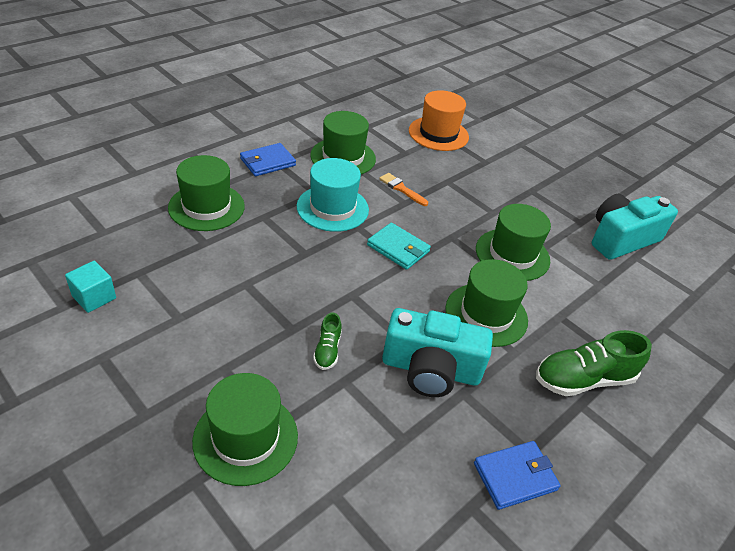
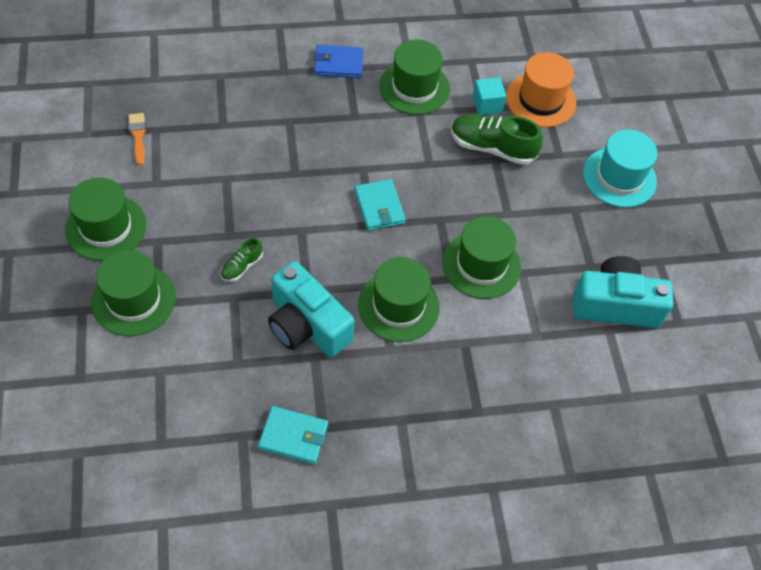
camera: 35 degrees right, 15 degrees up
turquoise cube [65,261,116,313] -> turquoise cube moved to [472,77,506,115]
green hat [168,155,245,231] -> green hat moved to [65,177,146,261]
turquoise hat [297,158,369,232] -> turquoise hat moved to [583,129,658,208]
orange brush [379,173,428,206] -> orange brush moved to [128,113,146,166]
blue wallet [474,441,561,510] -> turquoise wallet [258,406,328,464]
green shoe [536,330,652,396] -> green shoe moved to [451,114,543,165]

